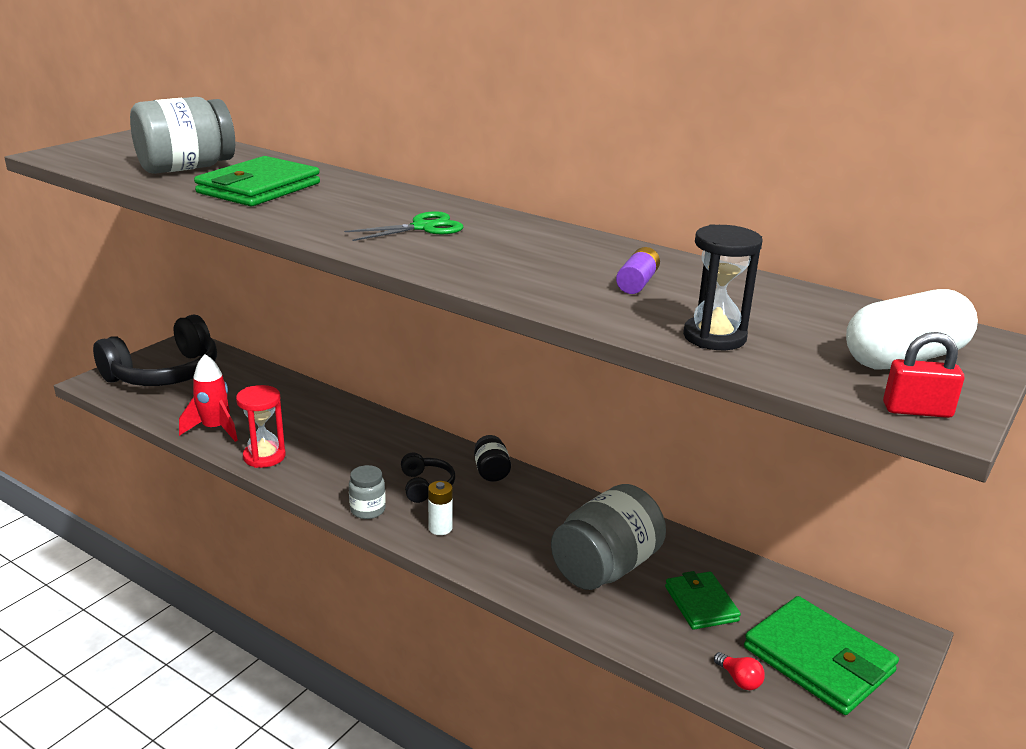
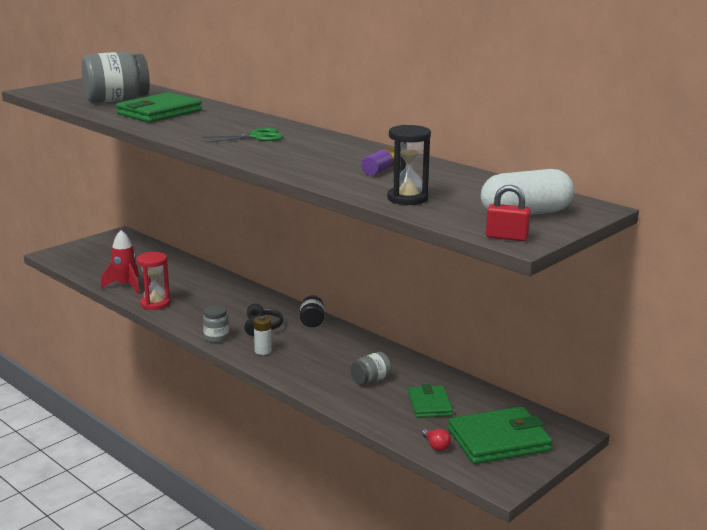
camera: 10 degrees right, 5 degrees down
black headphones [93,315,217,386] -> none
grey jar [551,484,666,590] -> grey jar [351,352,392,385], size x0.49
green wallet [744,596,899,715] -> green wallet turned 75 degrees counterclockwise [448,407,553,464]

